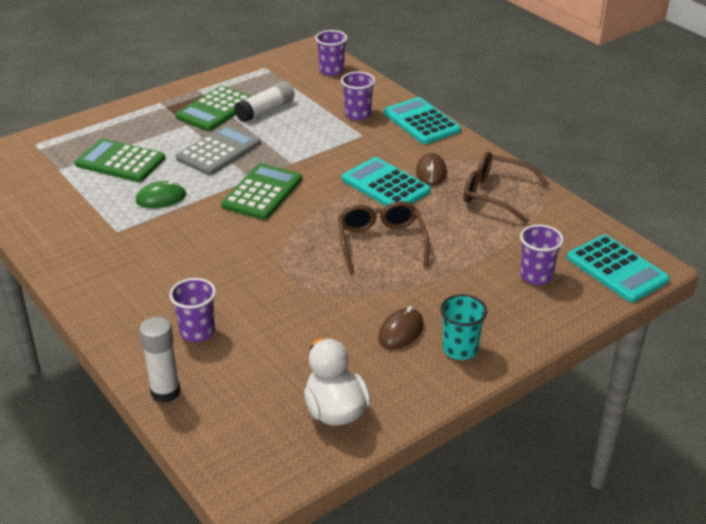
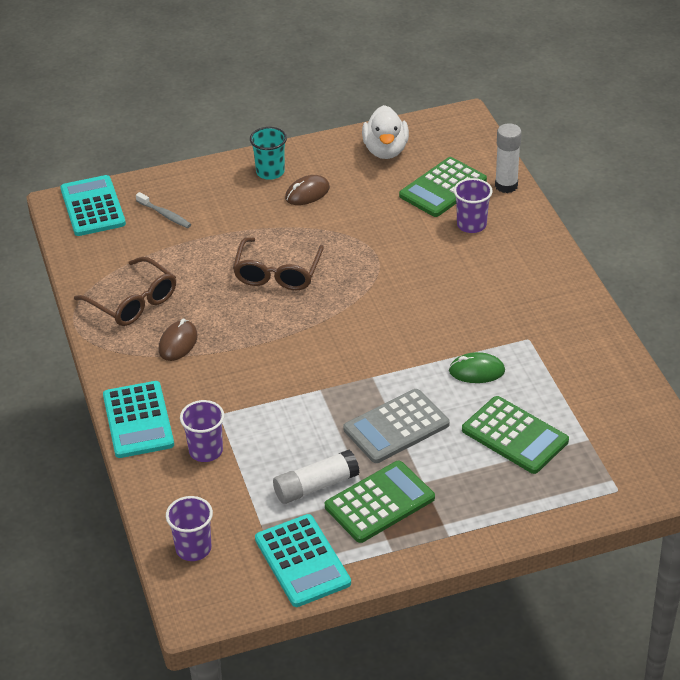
camera: 160 degrees left, 5 degrees up
green calculator [221,163,302,220] -> green calculator moved to [399,157,487,217]
turquoise calculator [342,157,431,206] -> turquoise calculator moved to [255,514,351,607]
purple cup [520,225,564,285] -> grey toothbrush [136,192,191,228]

